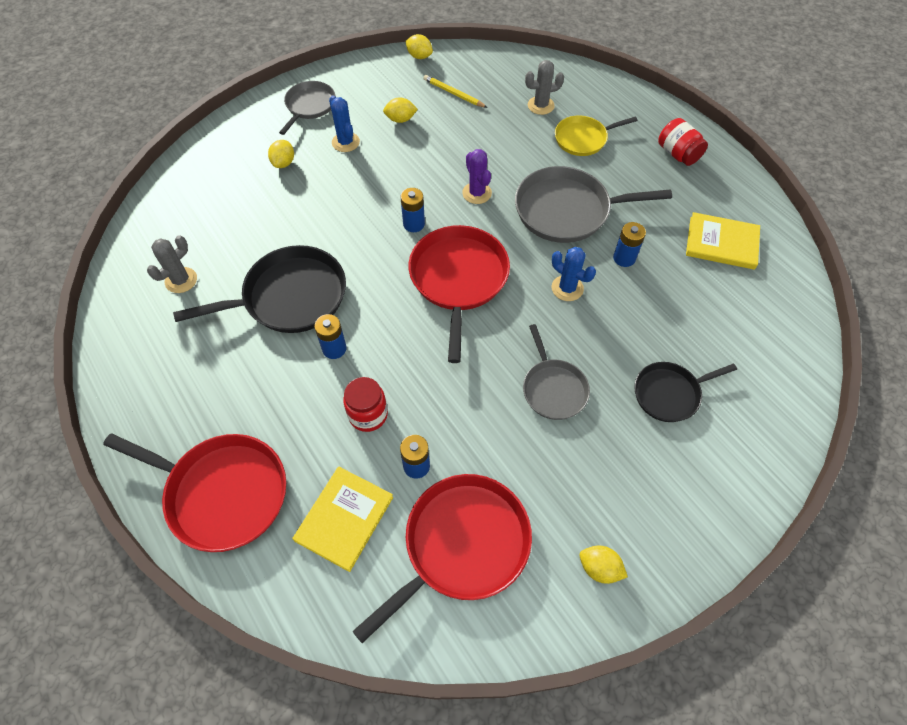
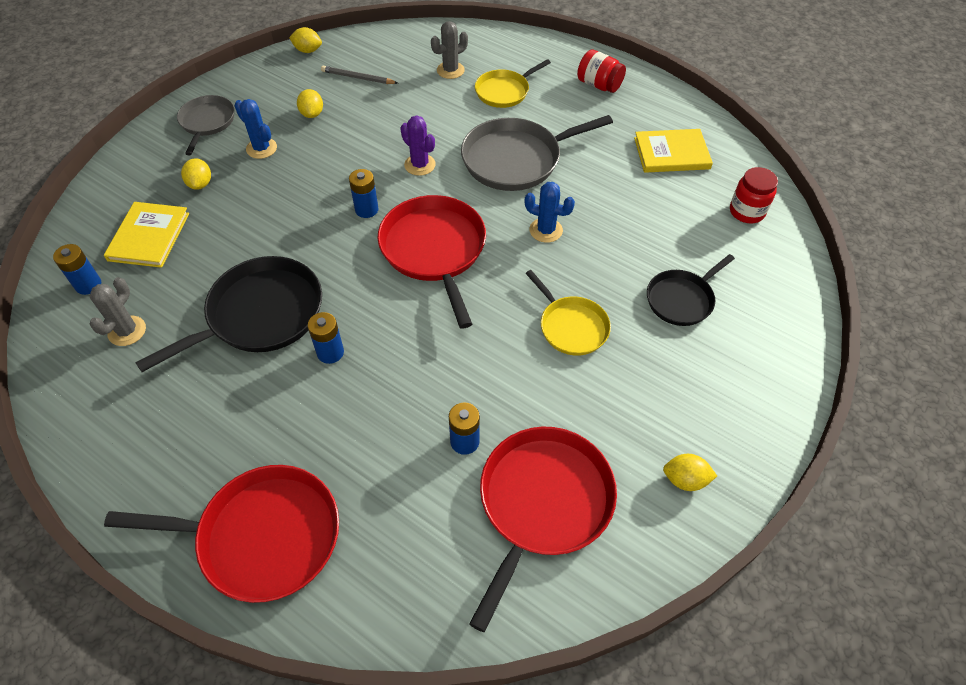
camera: 20 degrees left, 5 degrees down
yellow book [292,466,393,572] -> yellow book moved to [104,202,189,268]
red jar [343,377,388,432] -> red jar moved to [730,167,778,223]
yellow lemon [383,97,418,123] -> yellow lemon turned 75 degrees counterclockwise [297,89,323,118]
yellow pencil [424,75,488,108] -> grey pencil [321,66,398,84]
grey pan [523,324,590,420] -> yellow pan [525,270,611,356]
blue battery [613,222,646,267] -> blue battery moved to [53,244,101,295]

